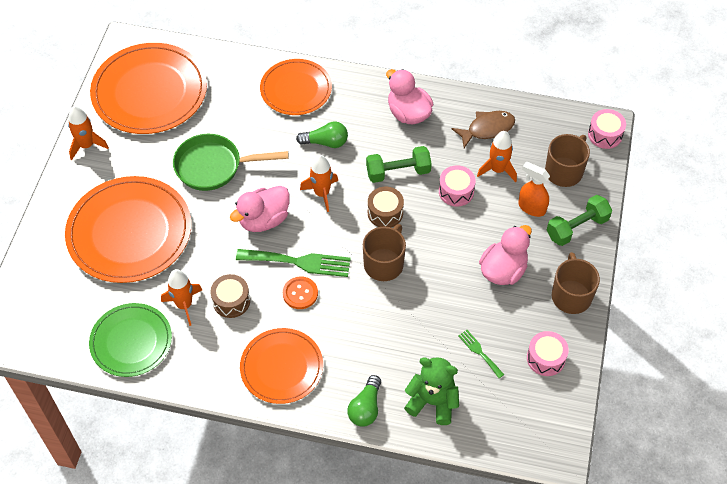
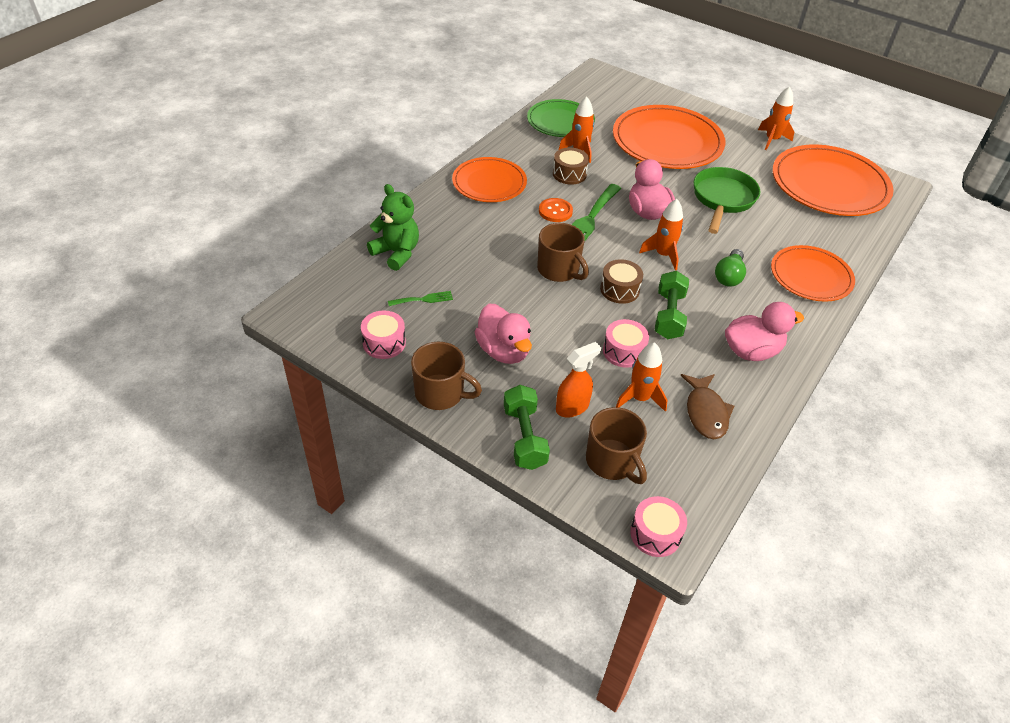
camera: 110 degrees right, 10 degrees down
green light bulb [347,375,381,426] -> none
green teddy bear [404,357,459,425] -> green teddy bear turned 90 degrees counterclockwise [367,184,419,271]

